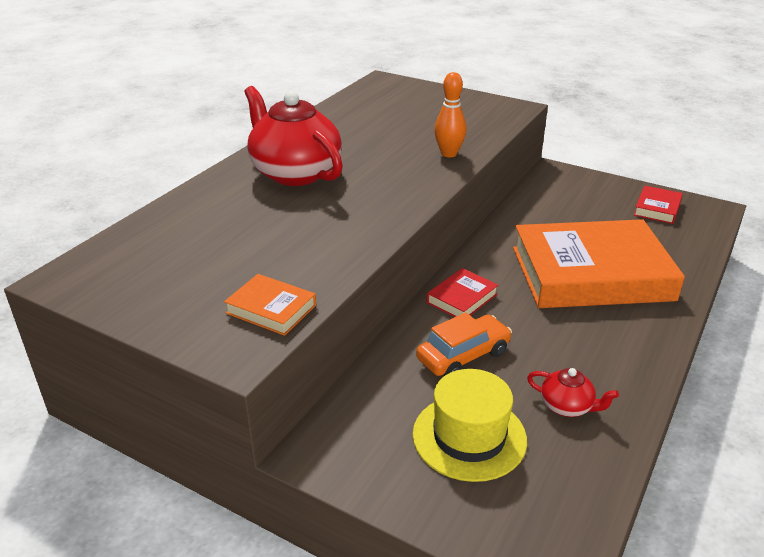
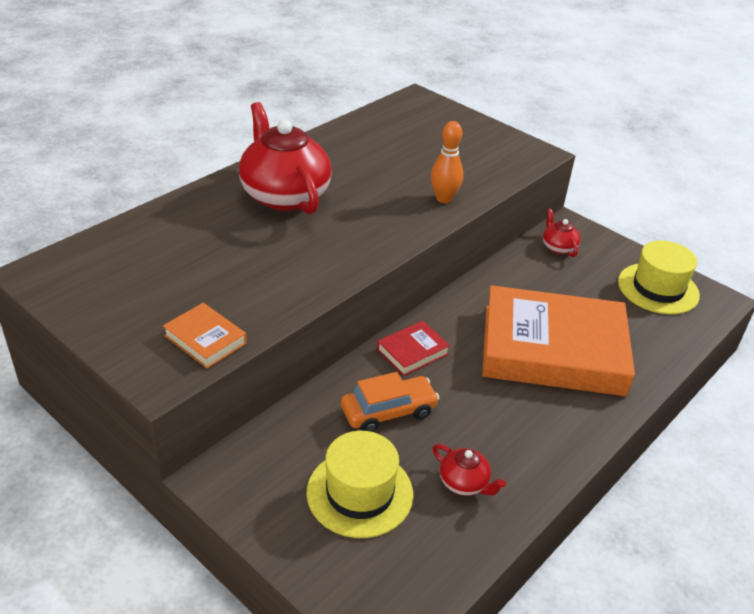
camera: 10 degrees right, 5 degrees up
red book [634,185,683,224] -> yellow hat [618,241,700,315]
none -> red teapot [543,209,580,257]

